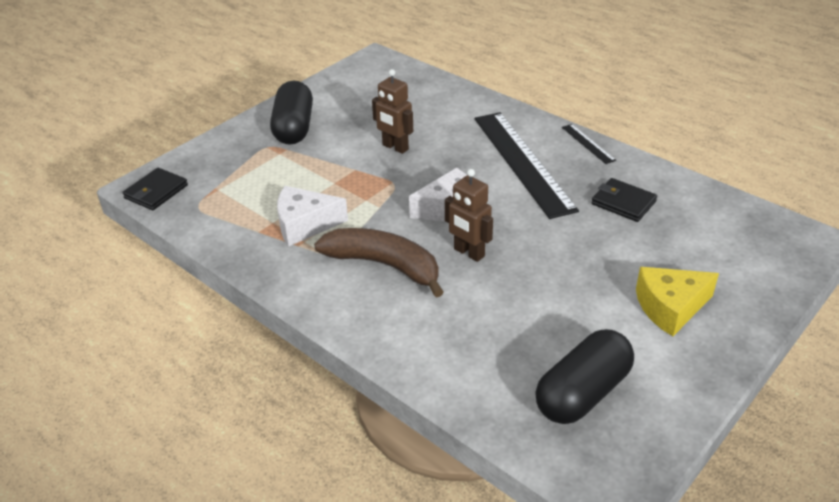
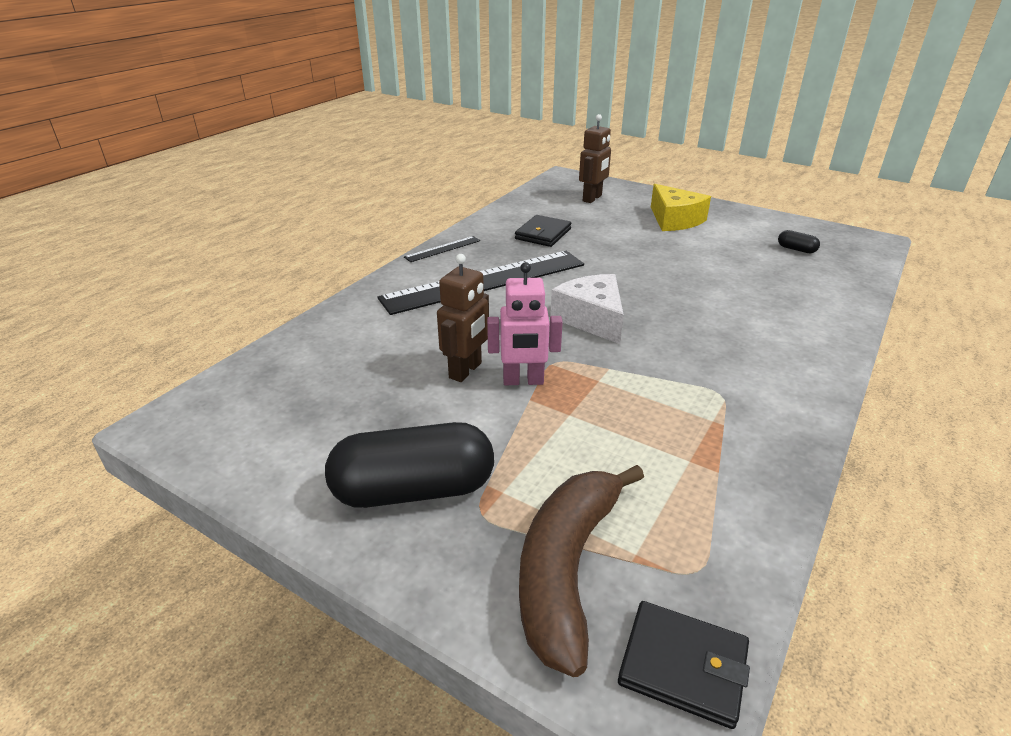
camera: 100 degrees left, 5 degrees down
white cheese [277,186,348,246] -> none
brown banana [314,228,443,297] -> brown banana moved to [519,465,644,677]
brown robot [445,169,493,262] -> brown robot moved to [579,114,611,203]
black capsule [535,329,634,424] -> black capsule [778,230,820,253], size x0.41
none -> pink robot [487,262,563,385]

